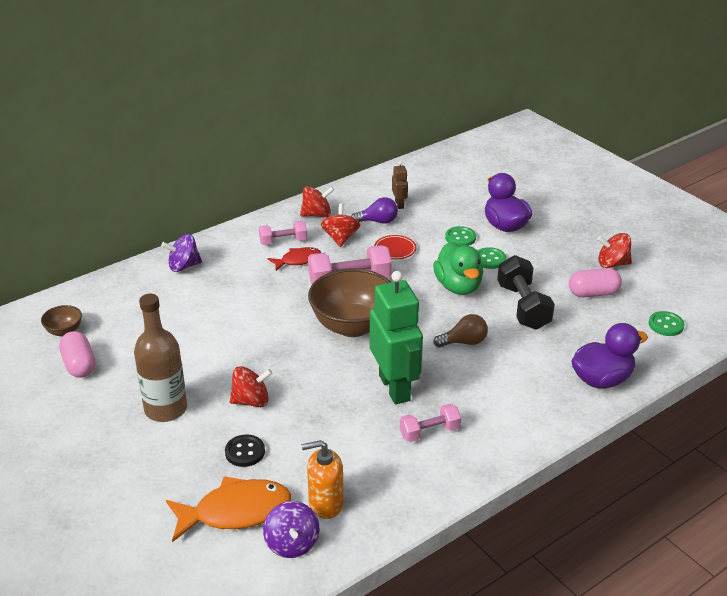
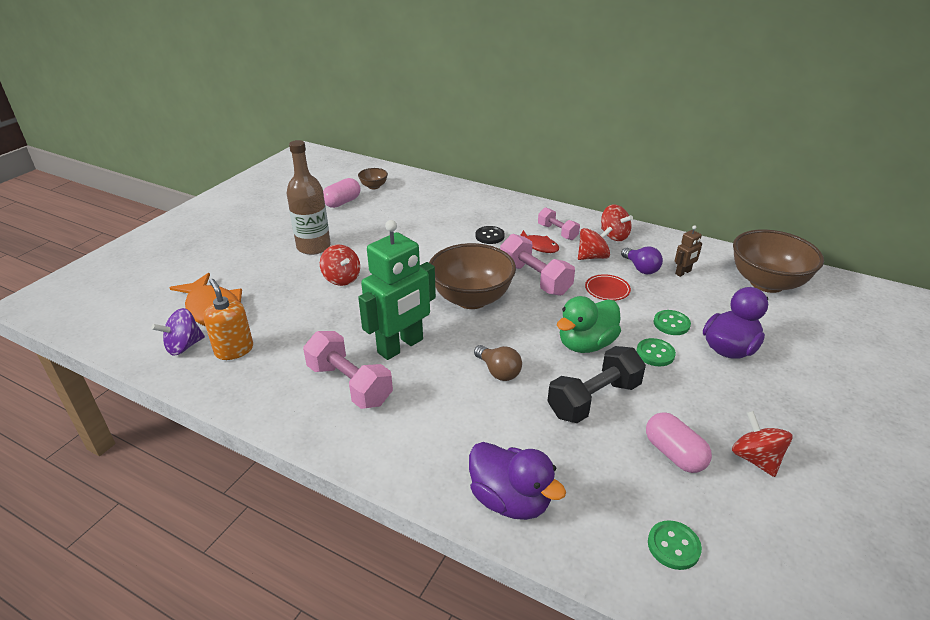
camera: 65 degrees right, 0 degrees up
purple spinning top [161,234,202,272] -> none
black button [225,435,265,467] -> black button moved to [475,226,505,244]
pink dumbbell [399,404,461,442] -> pink dumbbell [303,331,393,409], size x1.63
none -> brown bowl [733,229,824,293]

